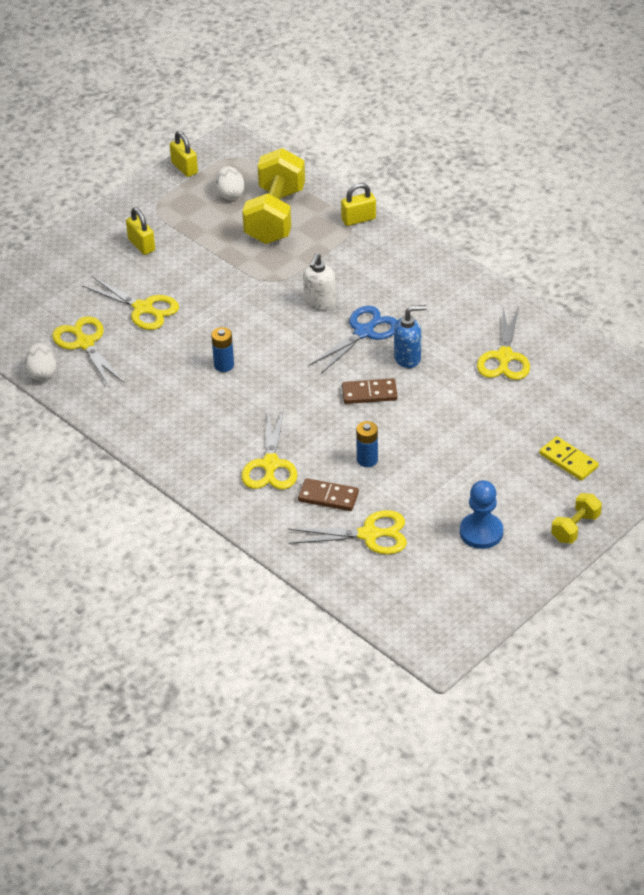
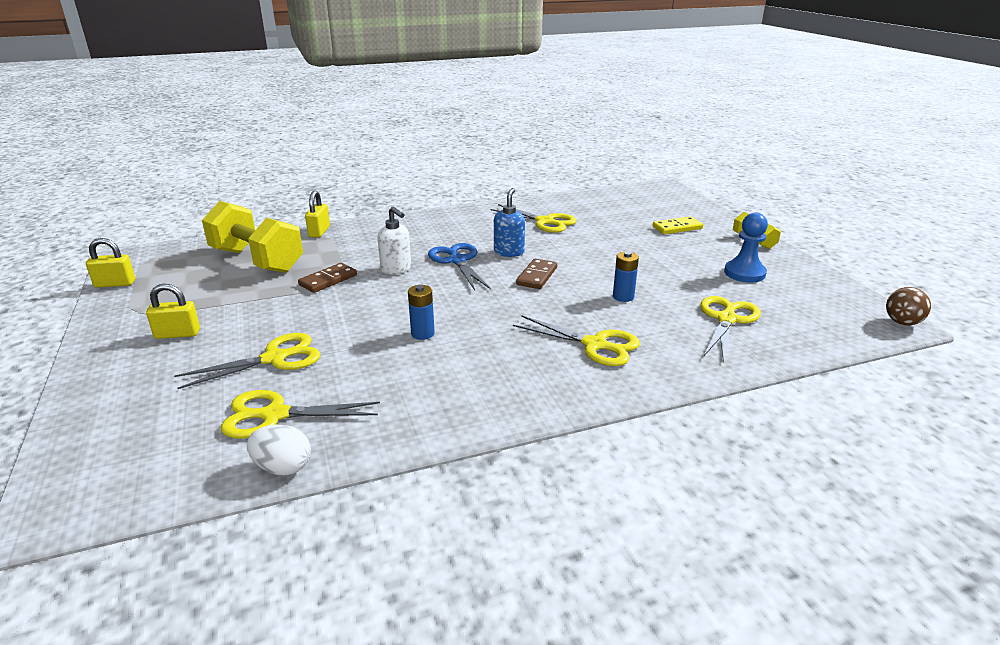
camera: 65 degrees left, 15 degrees down
white egg [216,166,245,200] -> none
brown domino [298,478,359,511] -> brown domino moved to [298,263,357,293]
none -> brown ball [886,287,931,325]

